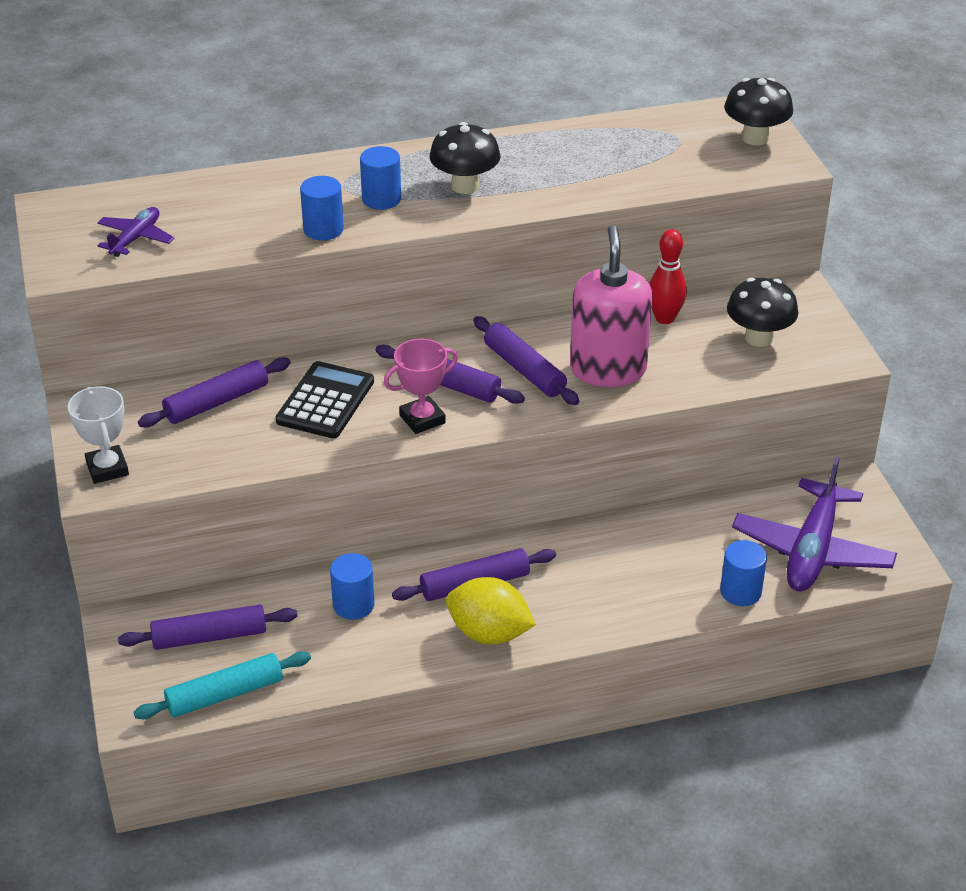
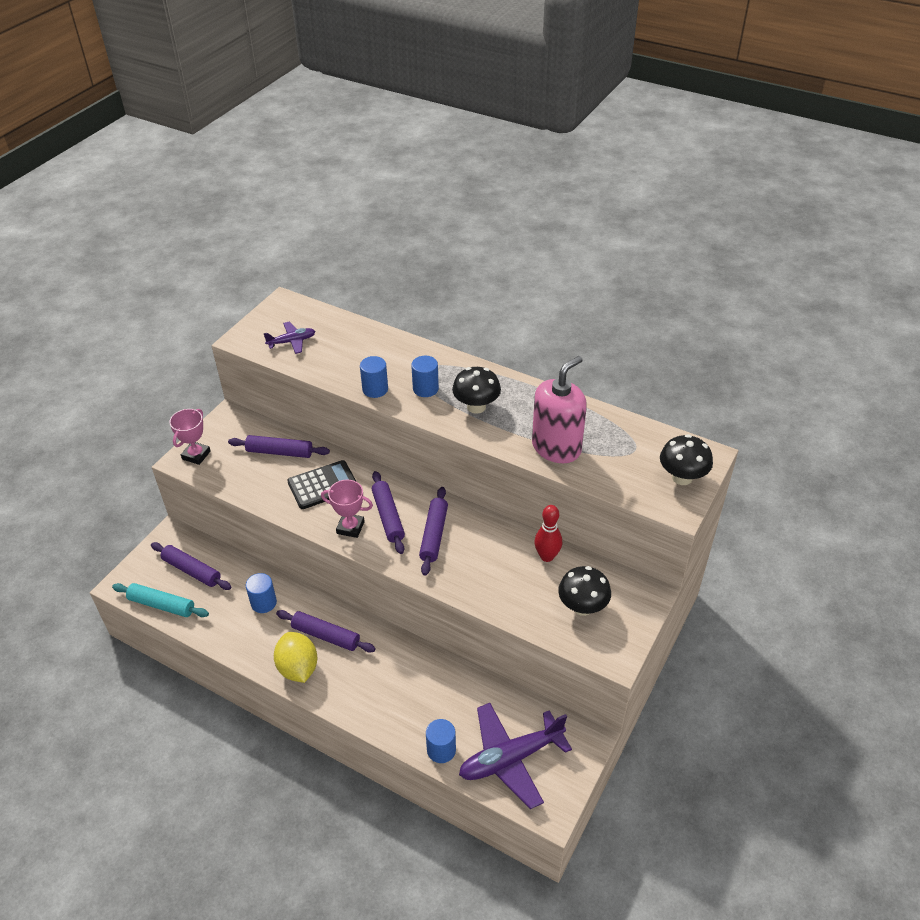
camera: 45 degrees right, 5 degrees up
white trophy [67,386,129,484] -> pink trophy [169,409,211,465]
pink soap dispenser [570,225,653,387] -> pink soap dispenser moved to [532,356,587,463]

